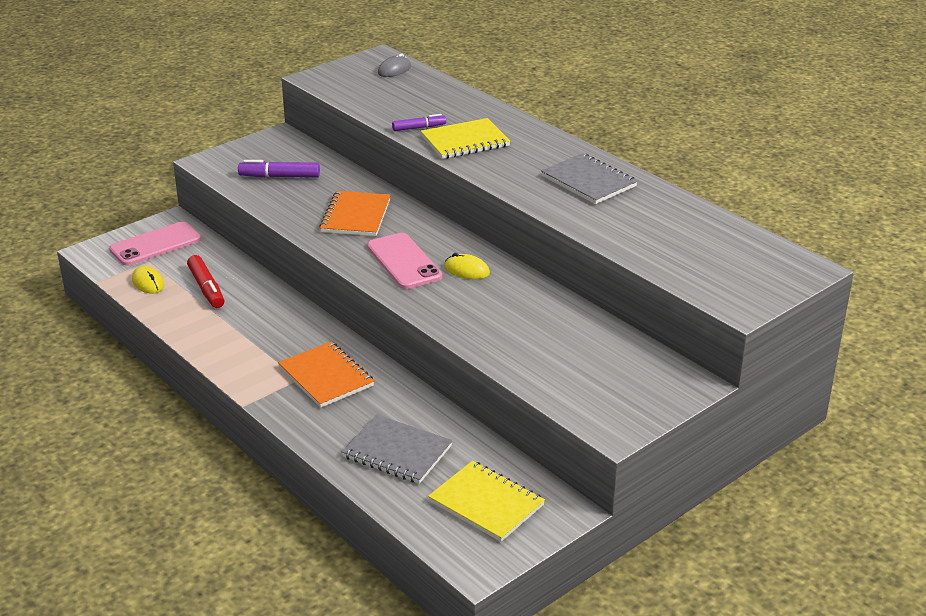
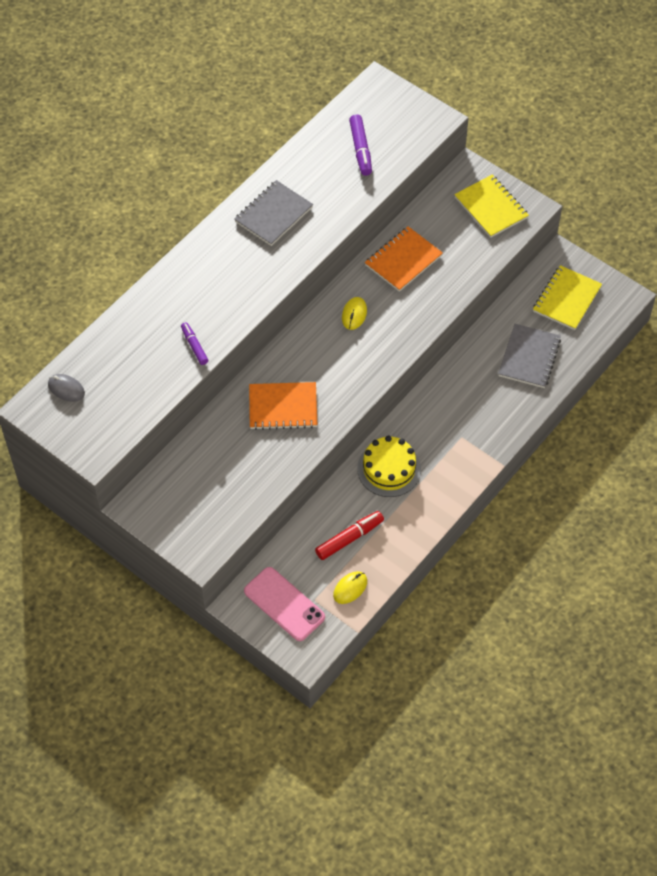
camera: 100 degrees left, 25 degrees up
purple marker [238,160,320,178] -> purple marker moved to [349,114,372,176]
orange notebook [278,342,374,408] -> orange notebook moved to [365,226,443,292]
pink phone [367,233,442,289] -> none
yellow notebook [421,118,510,159] -> yellow notebook moved to [454,175,529,238]
none -> yellow cake [357,436,421,497]

